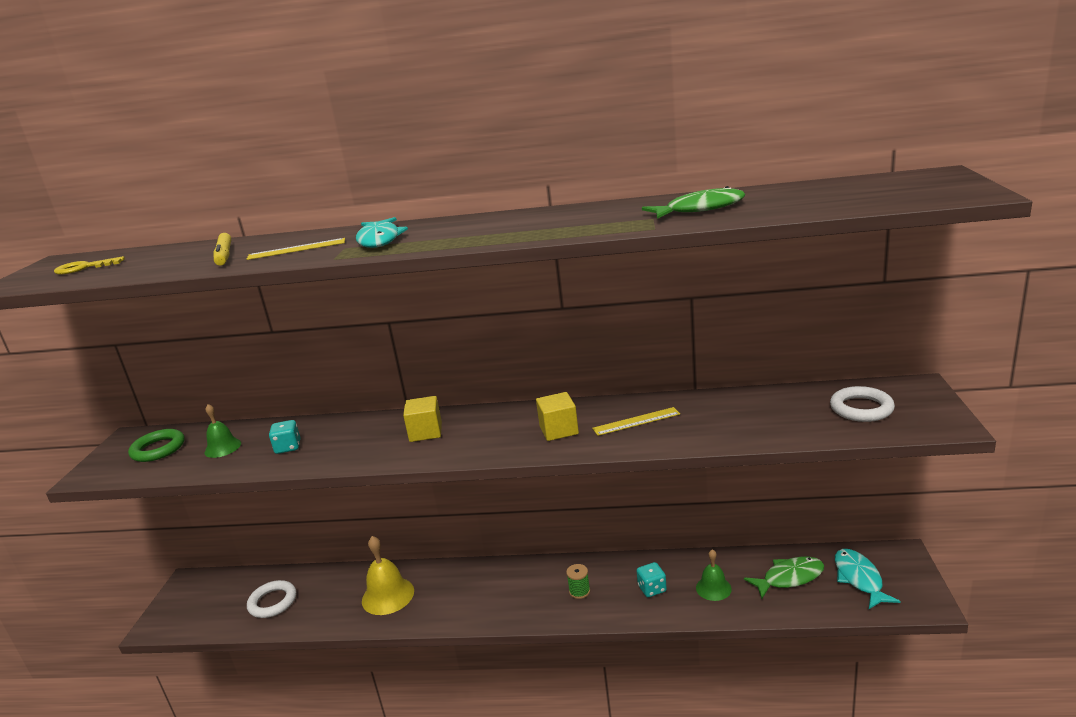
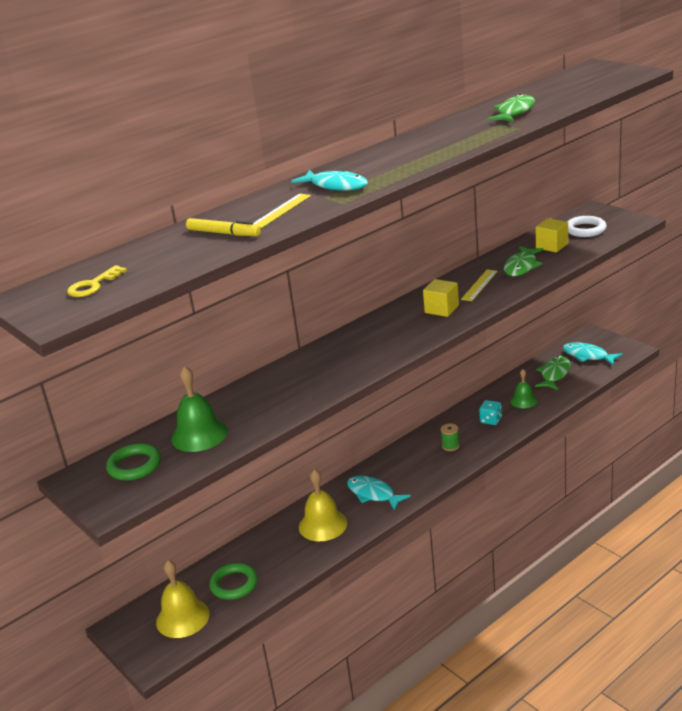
camera: 45 degrees left, 5 degrees up
green bell [204,404,241,458] -> green bell [171,366,228,452], size x1.61
white ring [247,580,296,618] -> green ring [209,563,258,600]
turquoise dice [269,420,300,454] -> none
yellow cube [403,396,442,442] -> yellow cube moved to [535,218,568,252]
none -> yellow bell [156,560,210,638]
none -> turquoise fish [347,475,411,511]
none -> green fish [504,246,544,276]

